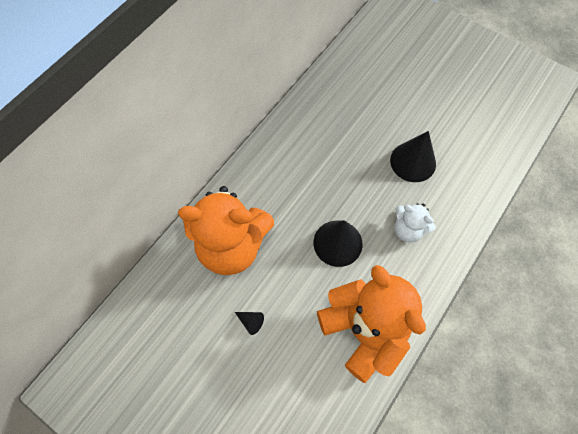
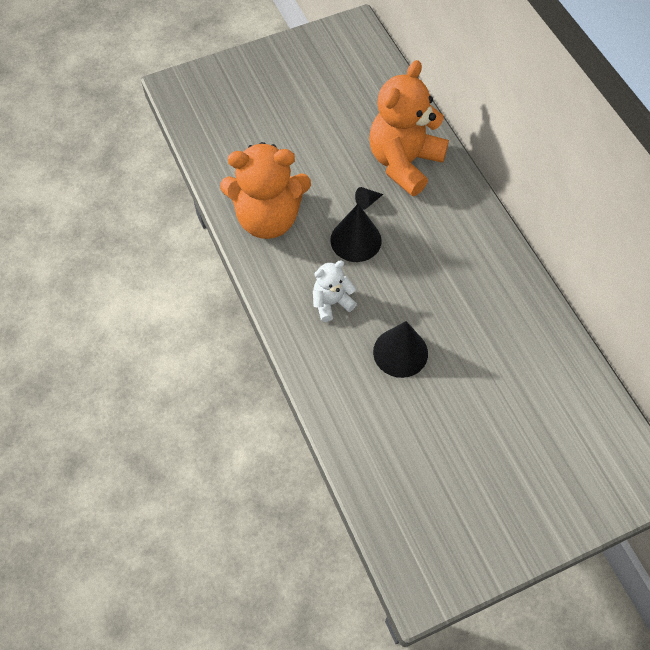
camera: 120 degrees right, 5 degrees down
black cone [235,312,264,335] -> black cone moved to [355,187,383,210]

